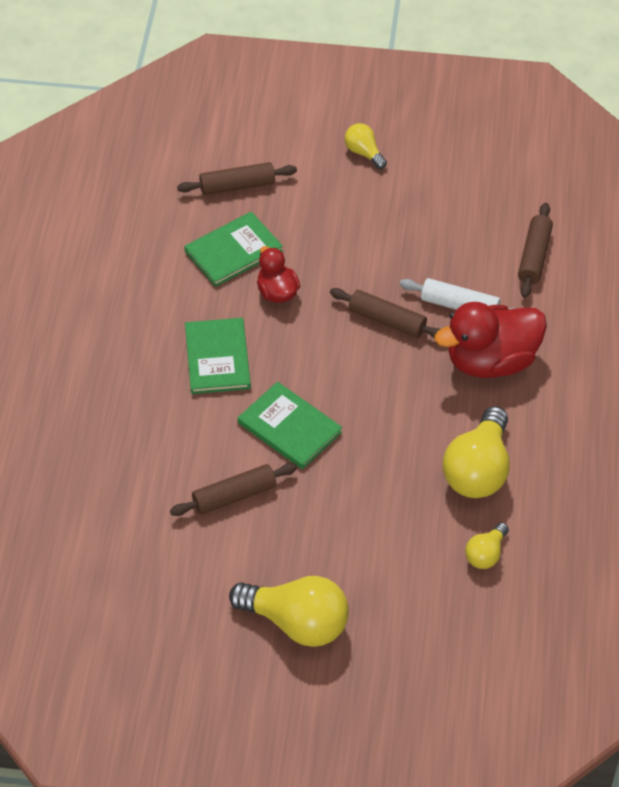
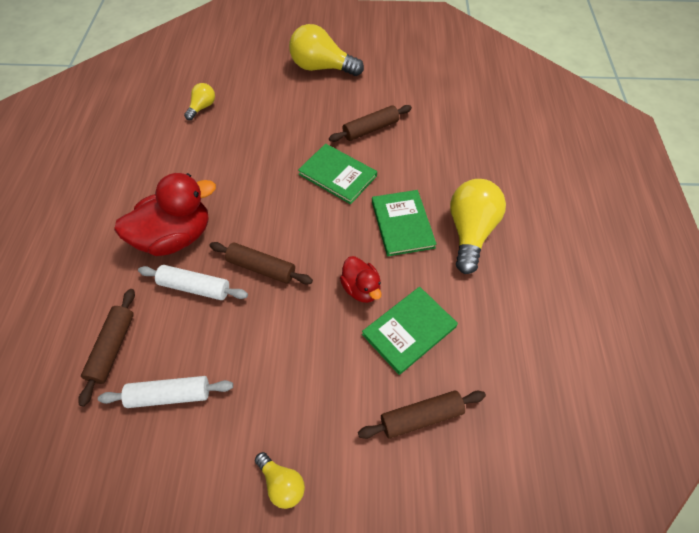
camera: 175 degrees right, 5 degrees up
yellow light bulb [443,406,510,498] -> yellow light bulb moved to [450,179,506,274]
none -> white rolling pin [98,376,233,408]

